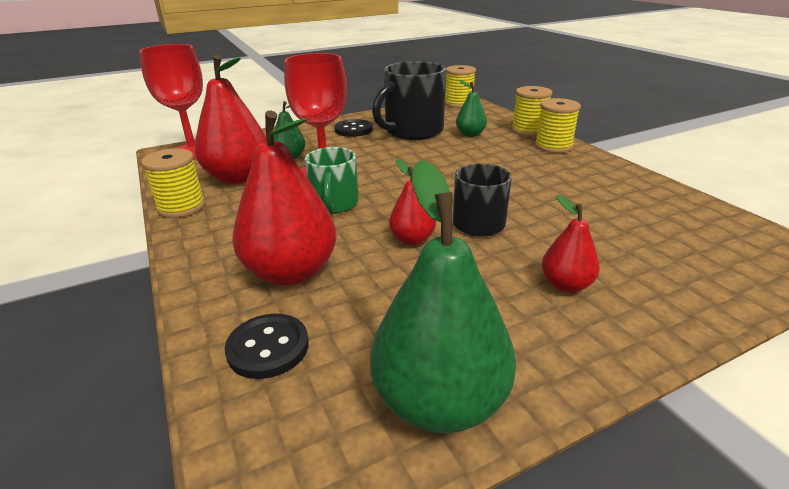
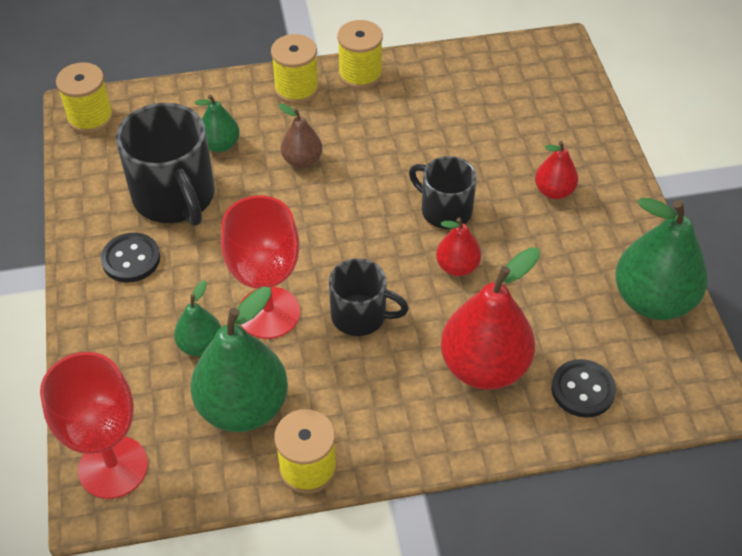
camera: 75 degrees left, 20 degrees up
red pear [195,55,267,184] -> green pear [190,287,288,432]
green mug [305,147,359,213] -> black mug [329,258,409,336]
yellow spool [512,86,552,136] -> yellow spool moved to [337,20,383,89]
none -> brown pear [278,103,322,168]

